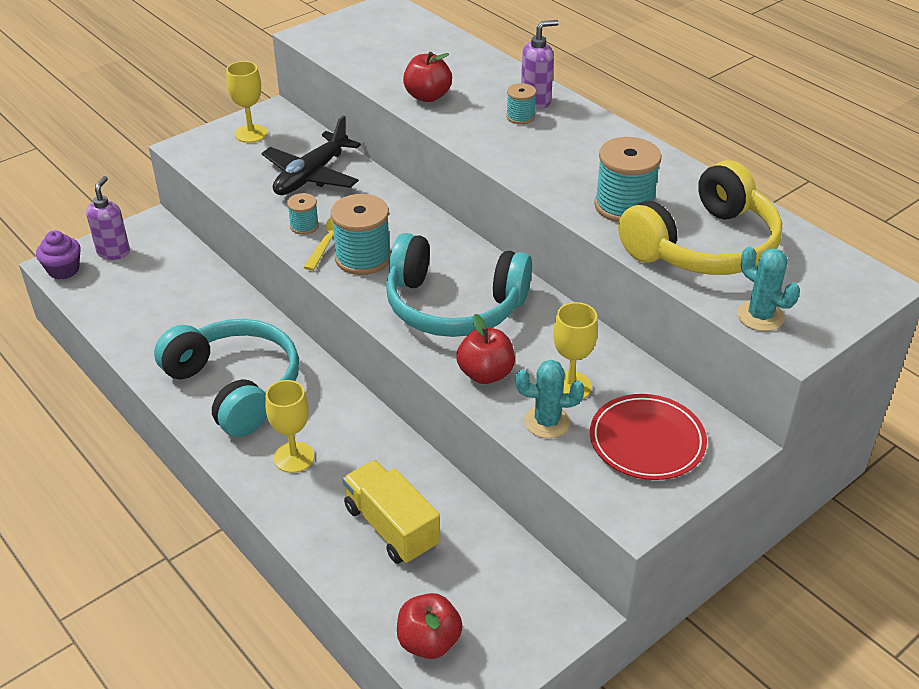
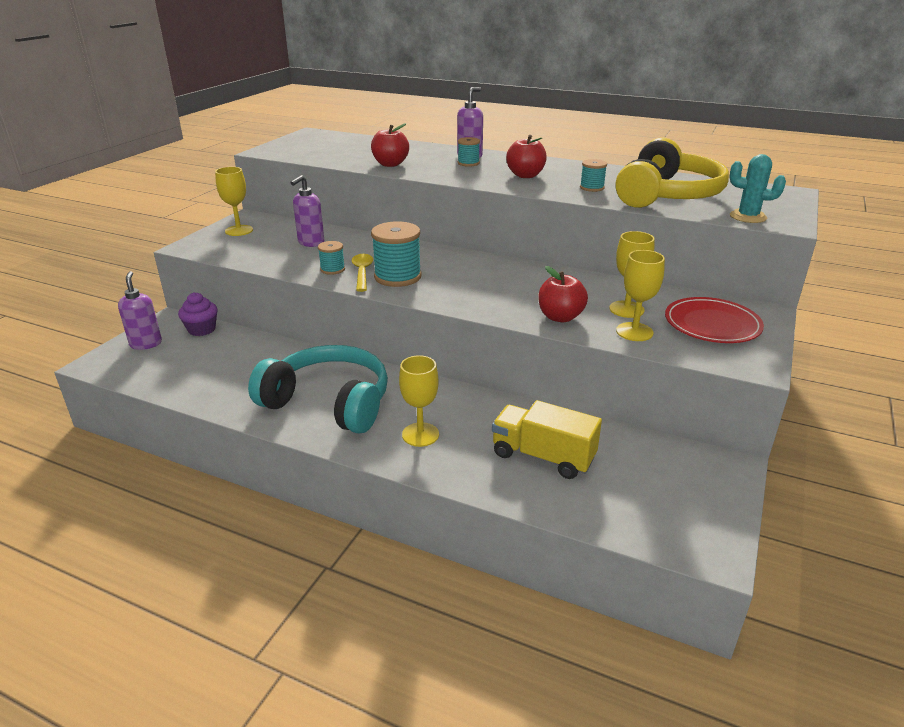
camera: 25 degrees left, 10 degrees down
purple cupcake [36,231,81,279] -> purple cupcake moved to [178,292,218,336]
black plane [262,115,361,195] -> purple soap dispenser [290,175,324,247]
turquoise headphones [386,233,532,337] -> none
red apple [397,593,463,659] -> red apple moved to [506,135,547,178]
turquoise cactus [516,360,584,438] -> yellow goblet [616,250,665,341]
turquoise spool [594,137,662,222] -> turquoise spool [580,159,607,192], size x0.53

